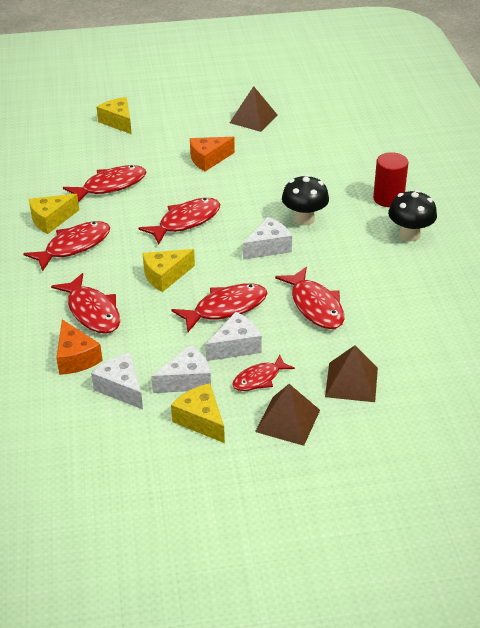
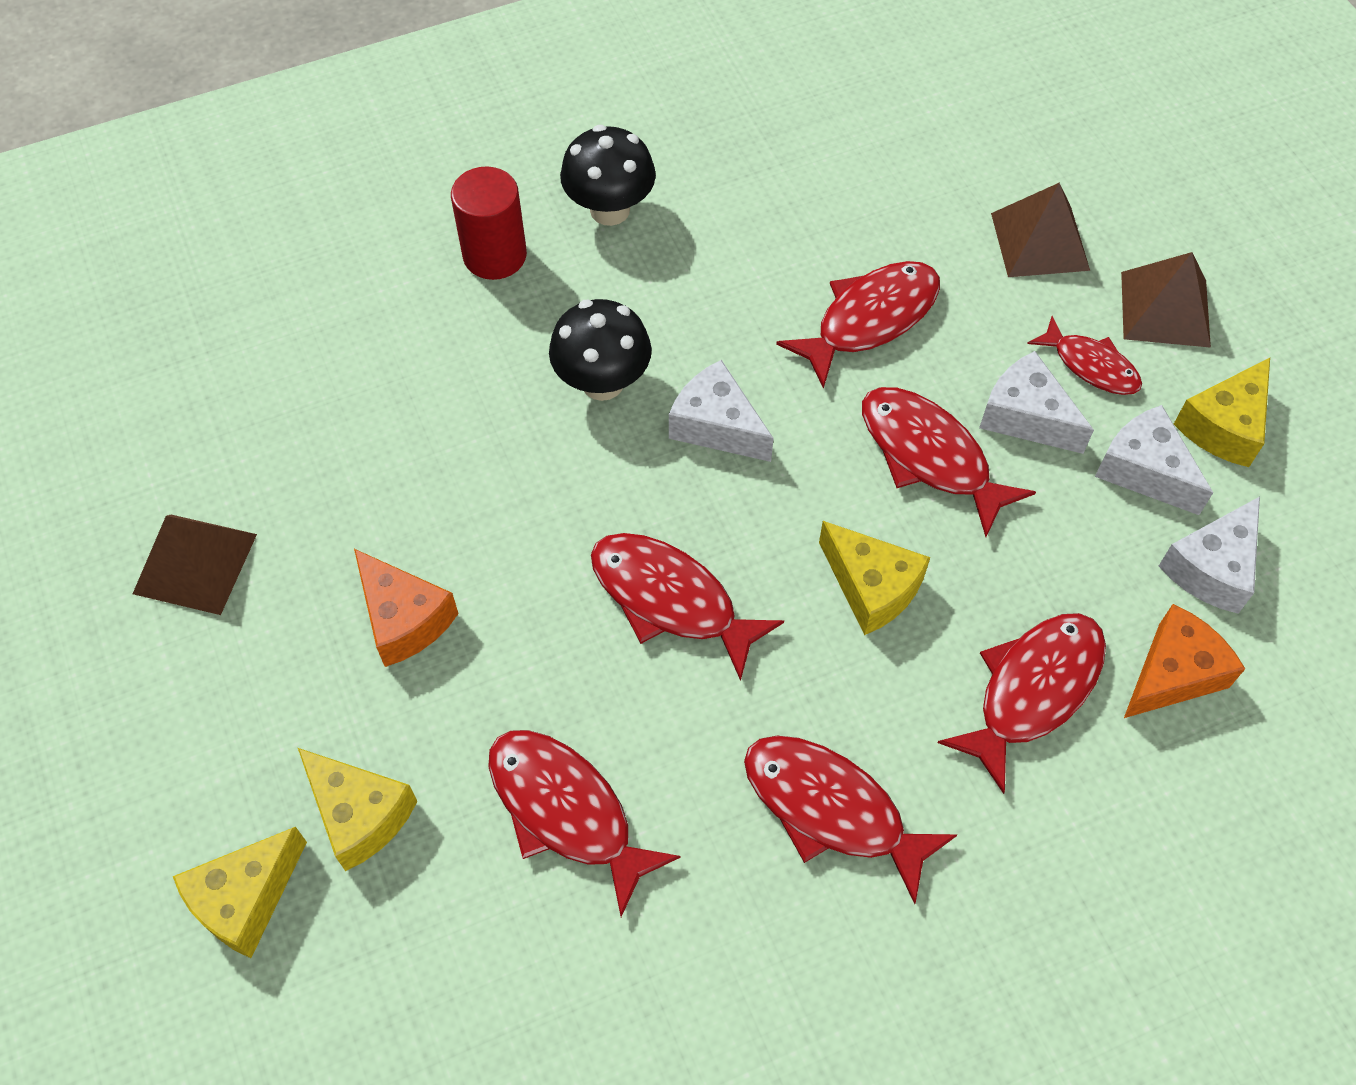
camera: 105 degrees left, 20 degrees up
yellow cheese [29,194,79,234] -> yellow cheese moved to [298,748,418,871]

